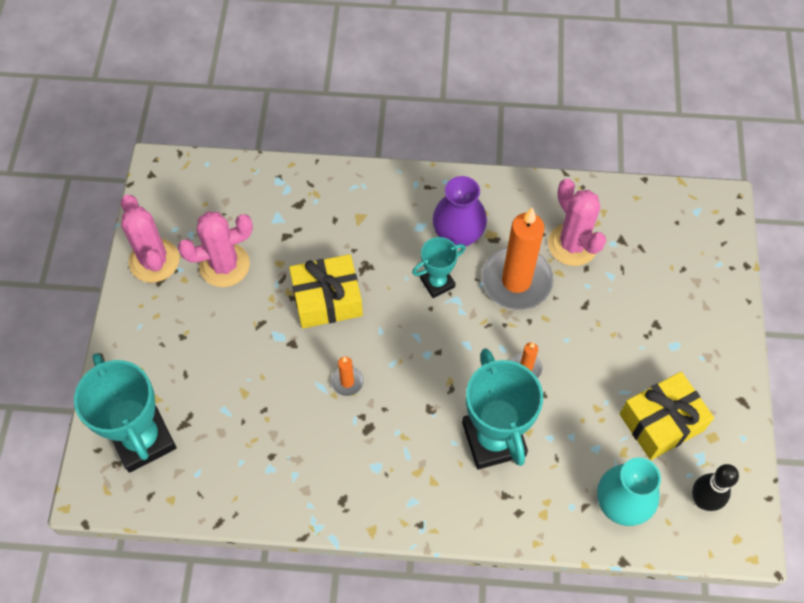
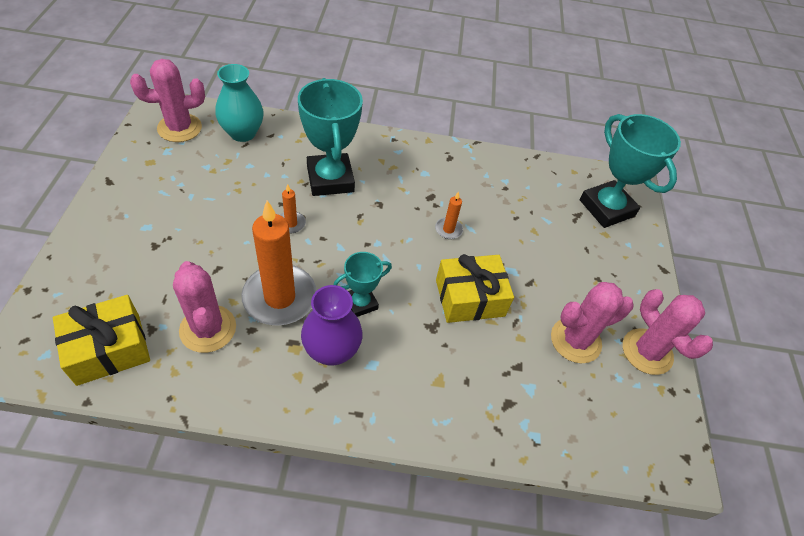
camera: 175 degrees right, 10 degrees down
yellow gift [620,372,714,460] -> yellow gift moved to [53,295,150,386]
black bowling pin [692,464,739,511] -> pink cactus [130,59,205,142]

